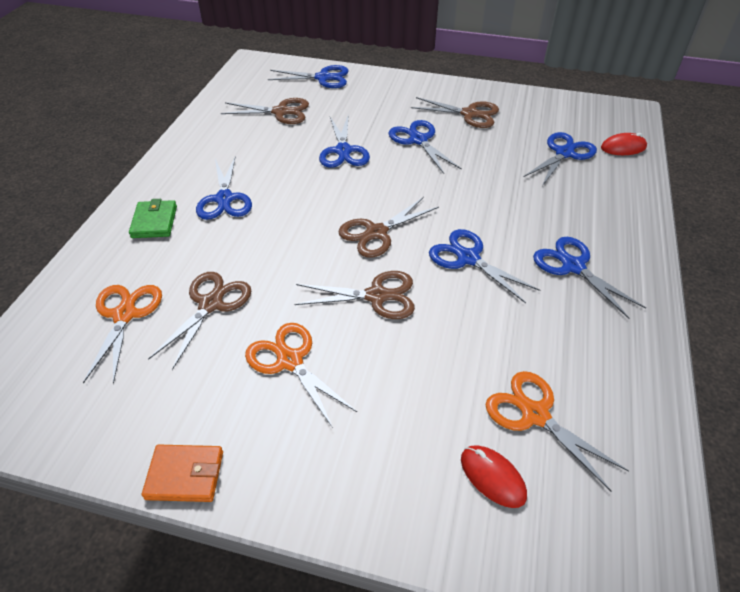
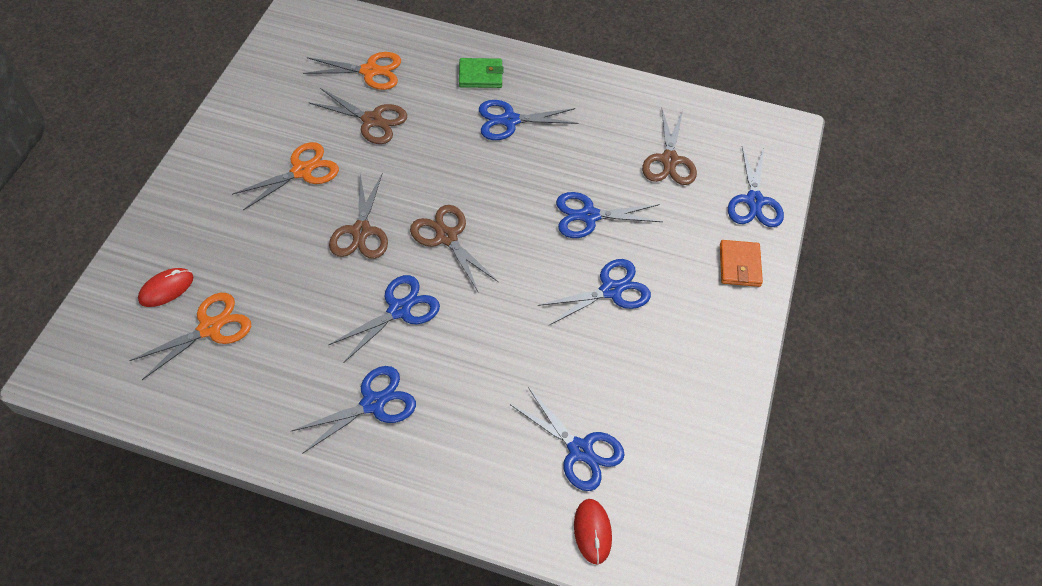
camera: 90 degrees right, 10 degrees up
orange wallet [142,444,223,502] -> orange wallet moved to [720,240,763,287]
brown scissors [411,97,499,128] -> none

